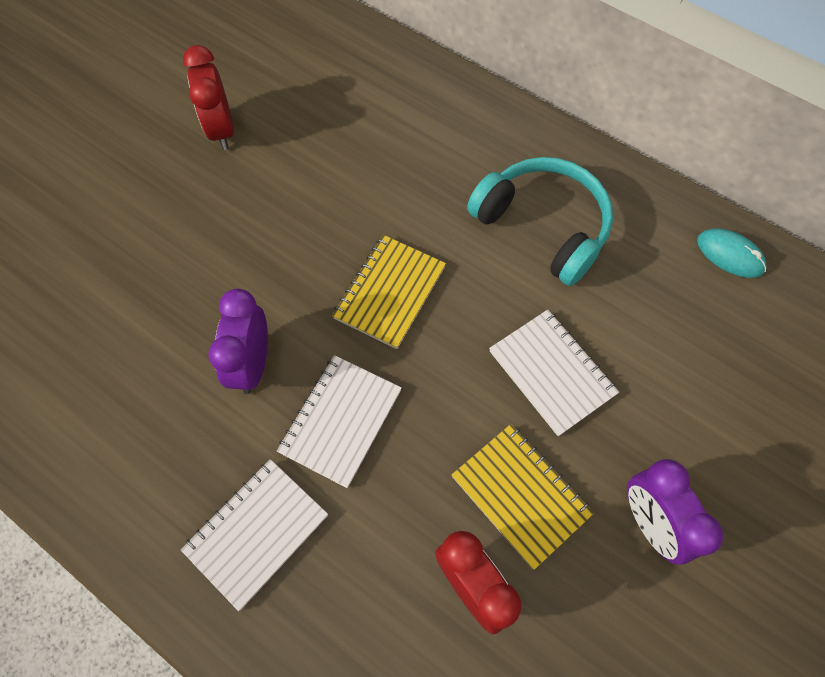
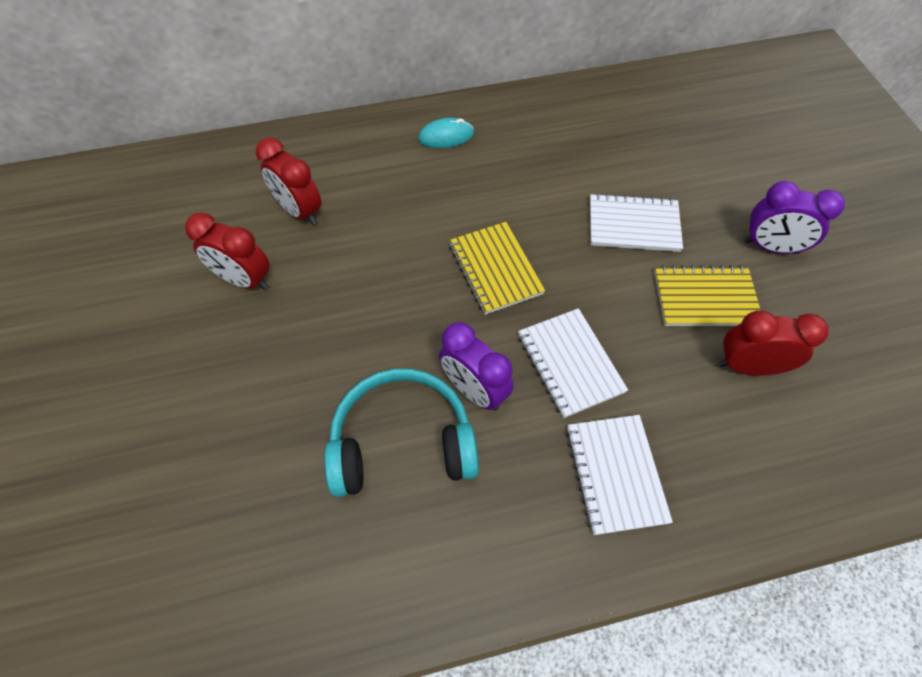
camera: 50 degrees left, 5 degrees down
turquoise headphones [467,157,613,286] -> turquoise headphones moved to [324,369,479,497]
turquoise mouse [697,229,767,278] -> turquoise mouse moved to [418,118,474,148]
none -> red clock [256,137,322,225]

